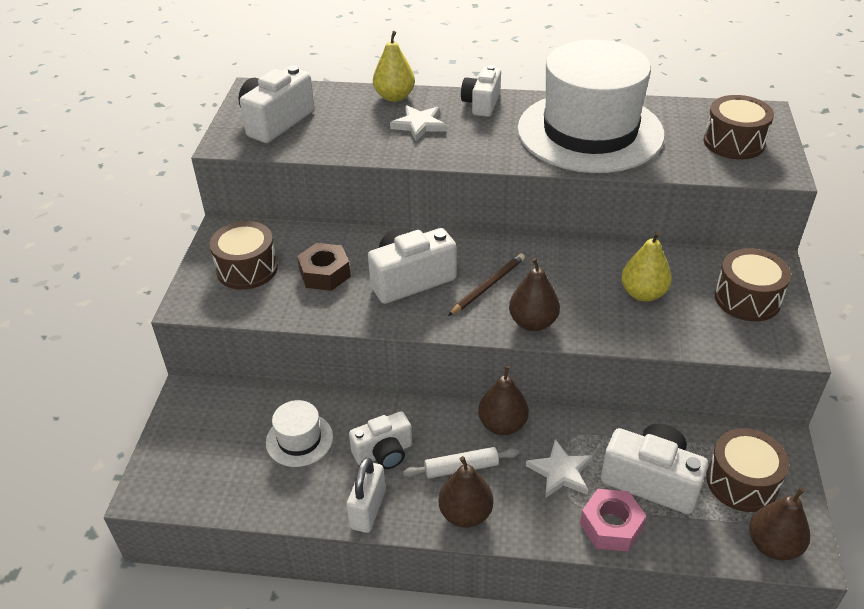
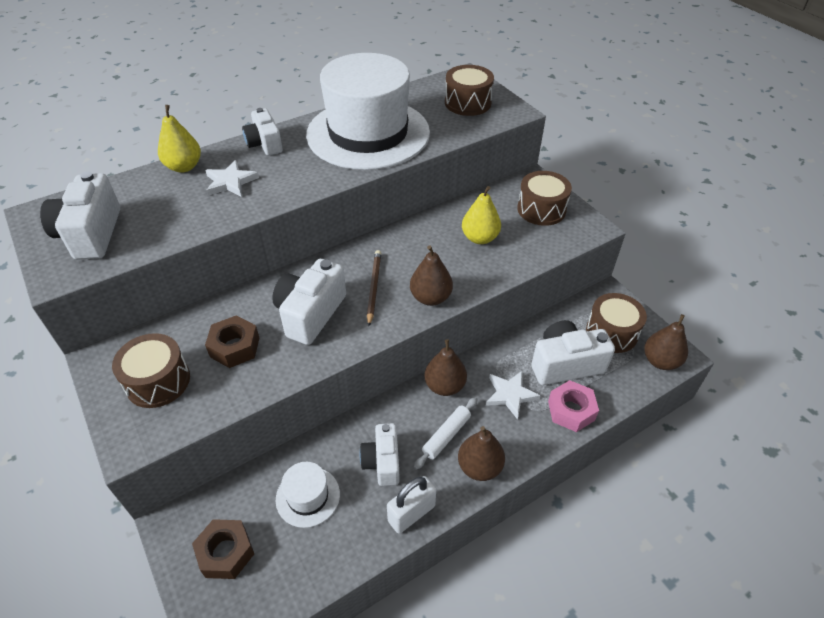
camera: 40 degrees left, 5 degrees up
white padlock [347,457,386,533] -> white padlock turned 75 degrees clockwise [387,476,436,534]
white camera [349,411,412,469] -> white camera turned 150 degrees clockwise [360,423,400,486]
none -> brown nut [192,519,254,579]

